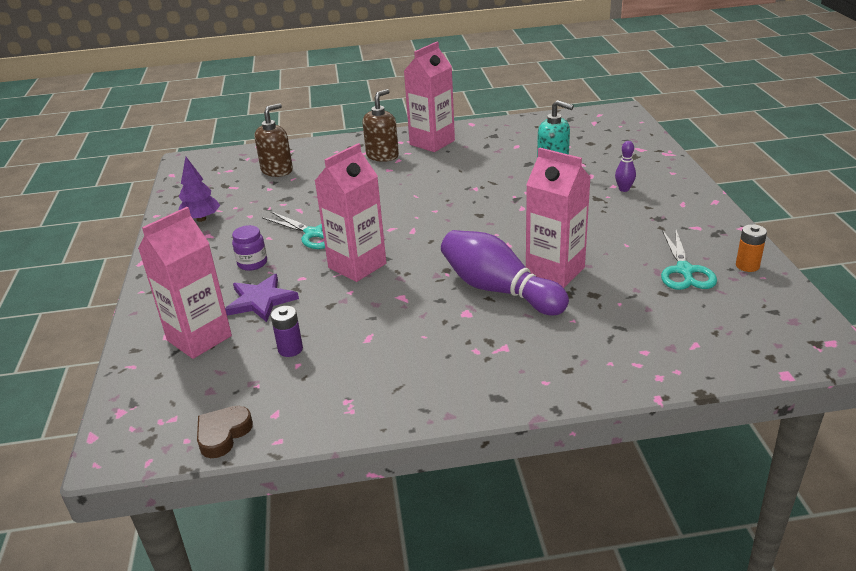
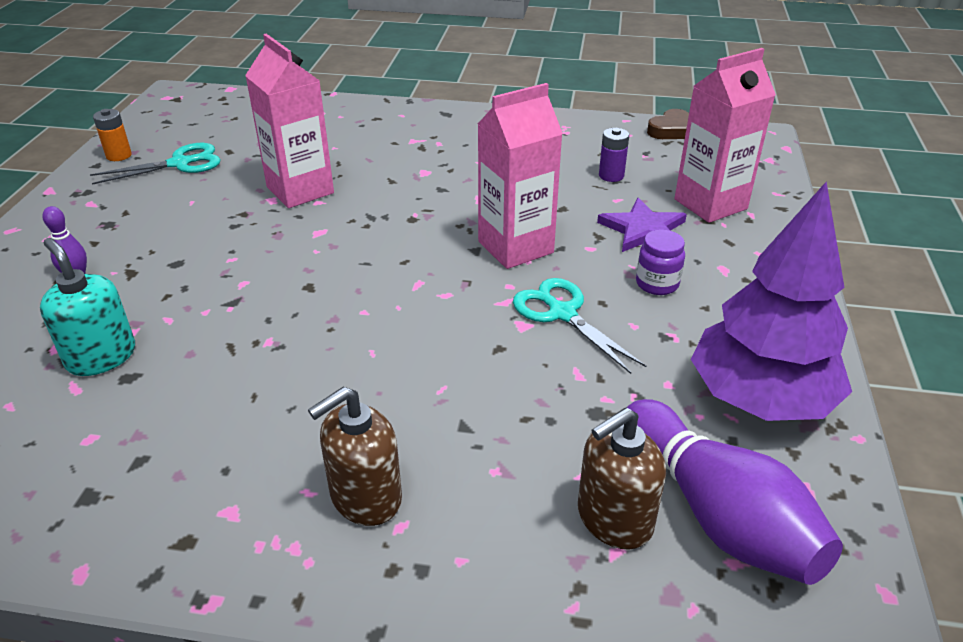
camera: 165 degrees left, 5 degrees up
purple tree [178,157,220,222] -> purple tree [691,182,852,421], size x1.92
pink carton [404,42,455,152] -> none
purple bowling pin [441,230,569,315] -> purple bowling pin moved to [627,399,843,585]
turquoise scissors [661,230,717,290] -> turquoise scissors turned 45 degrees clockwise [90,143,221,185]

